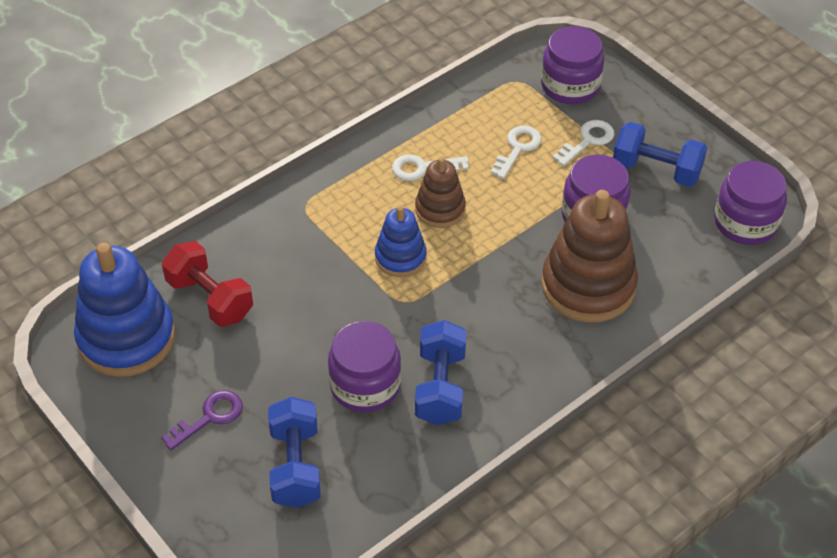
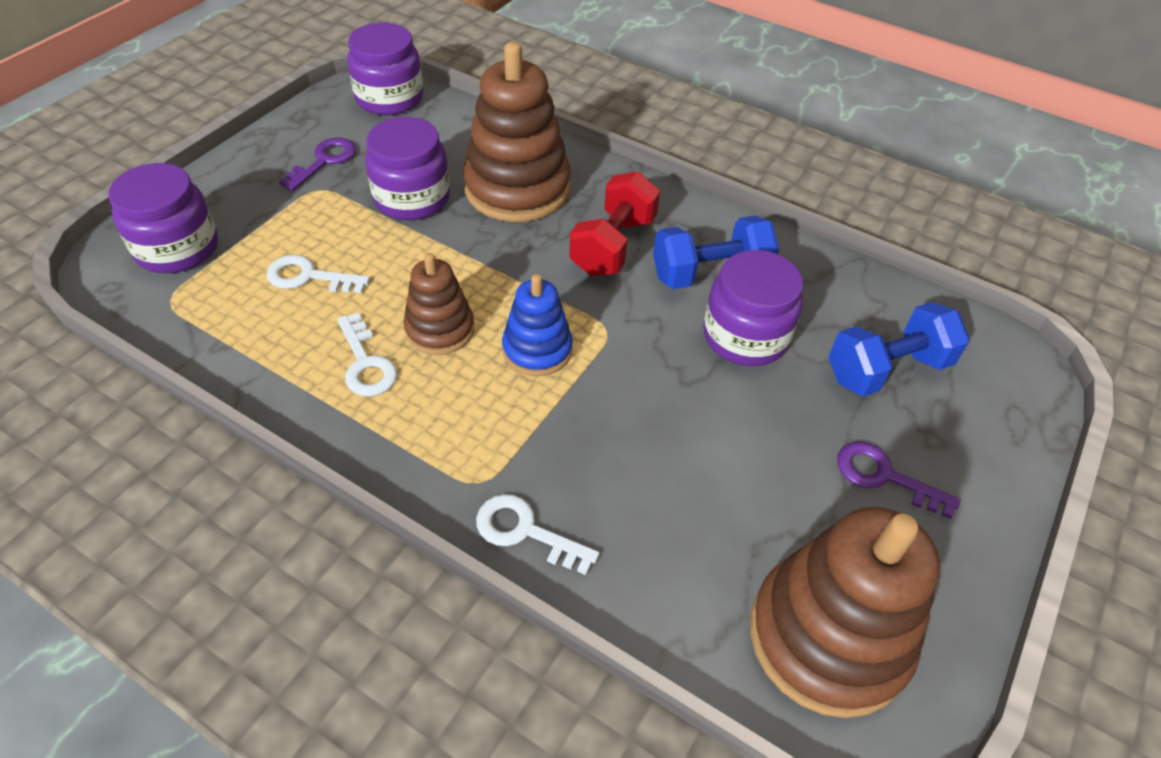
camera: 110 degrees left, 0 degrees up
blue stacking toy [74,243,175,377] -> brown stacking toy [750,507,940,718]
red dumbbell [162,241,253,327] -> red dumbbell moved to [569,171,660,276]
white key [553,120,614,166] -> white key moved to [476,494,600,575]
blue dumbbell [613,122,707,187] -> purple key [279,138,356,191]

